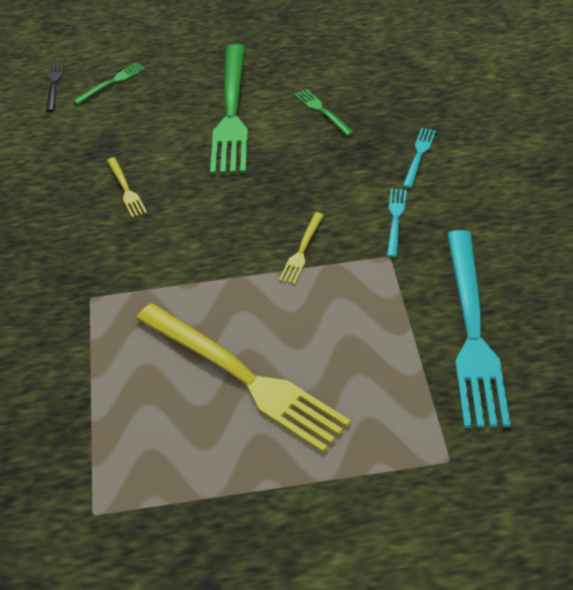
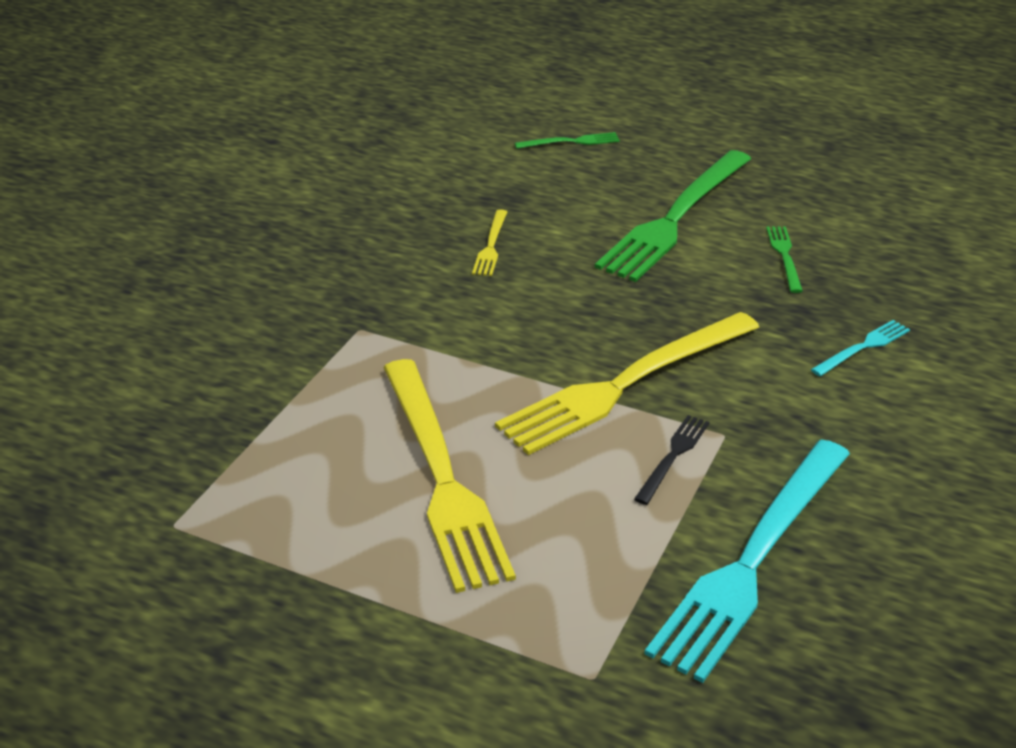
camera: 30 degrees right, 10 degrees down
black fork [46,61,64,112] -> black fork moved to [634,415,709,505]
yellow fork [279,212,324,284] -> yellow fork [495,312,759,455], size x2.33
turquoise fork [387,189,407,257] -> none

